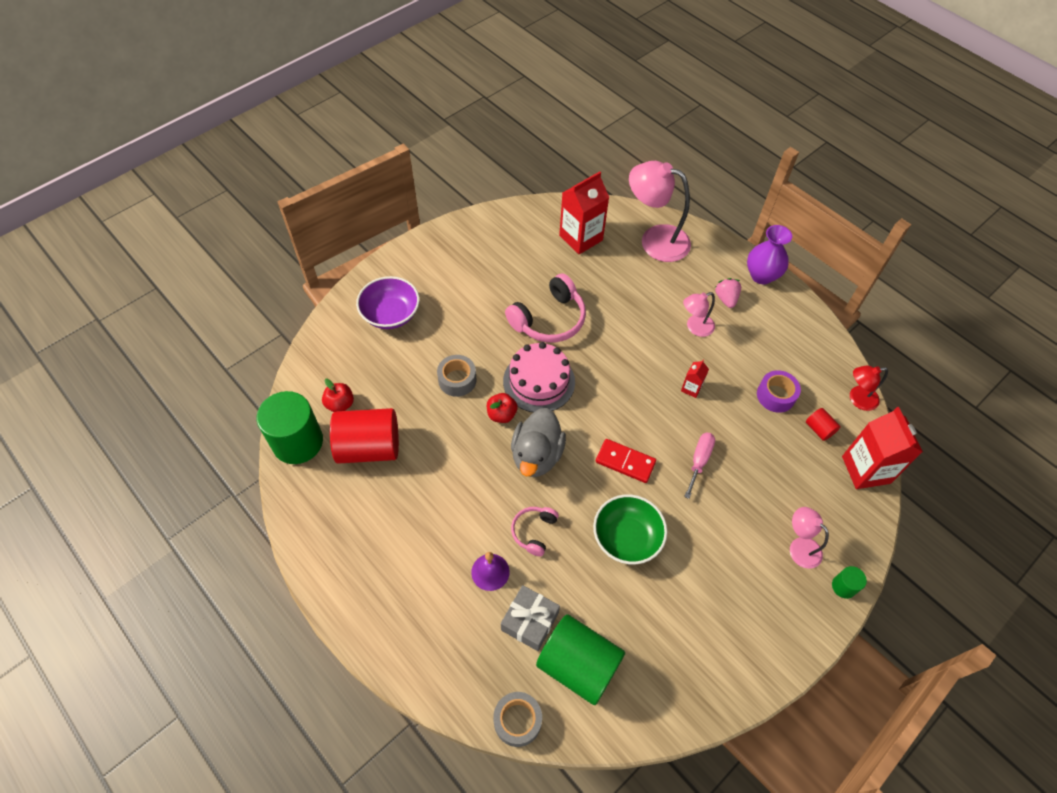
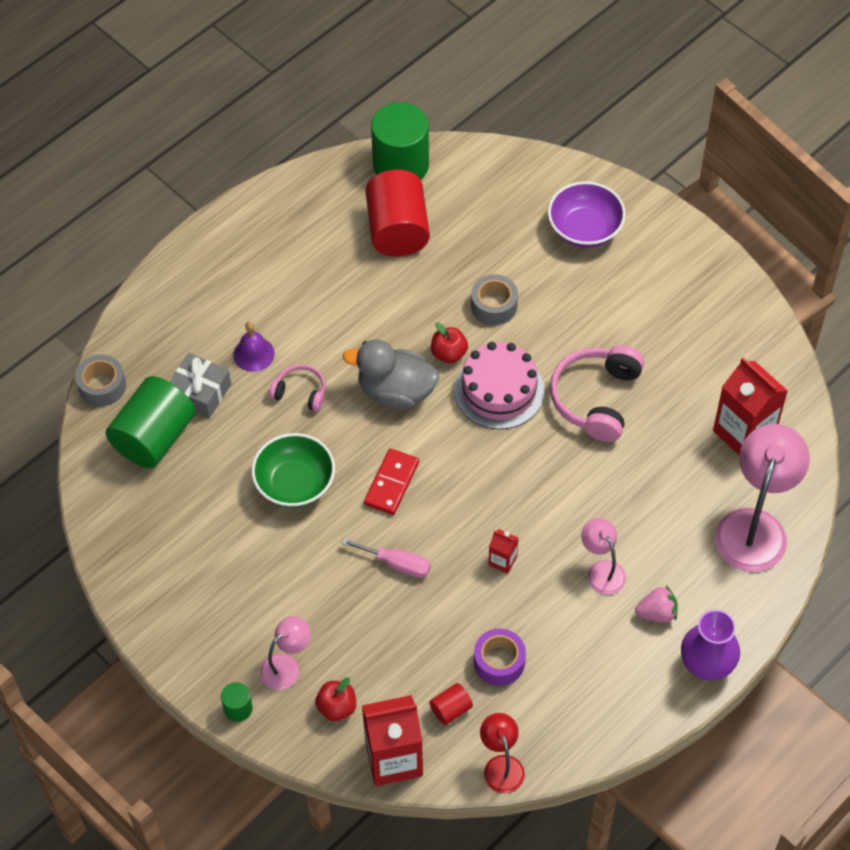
camera: 90 degrees right, 0 degrees up
red apple [322,379,354,412] -> red apple moved to [315,677,356,721]
pink headphones [505,273,586,343] -> pink headphones turned 60 degrees clockwise [550,345,644,442]

